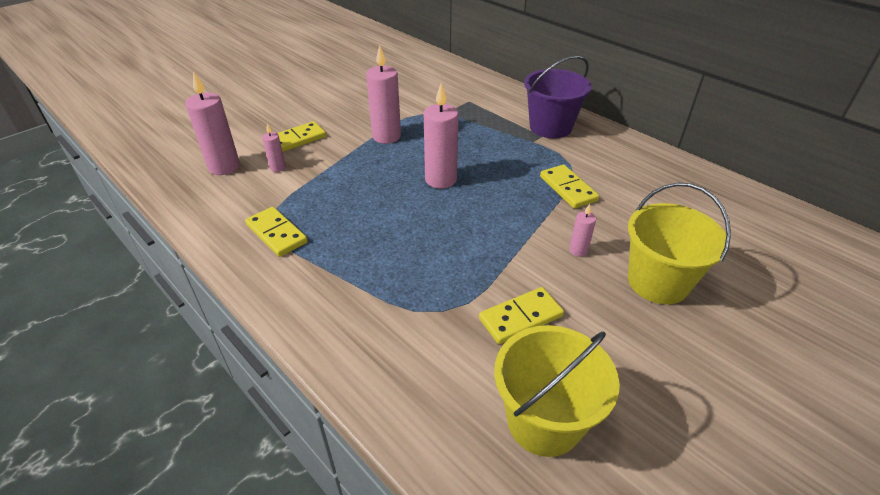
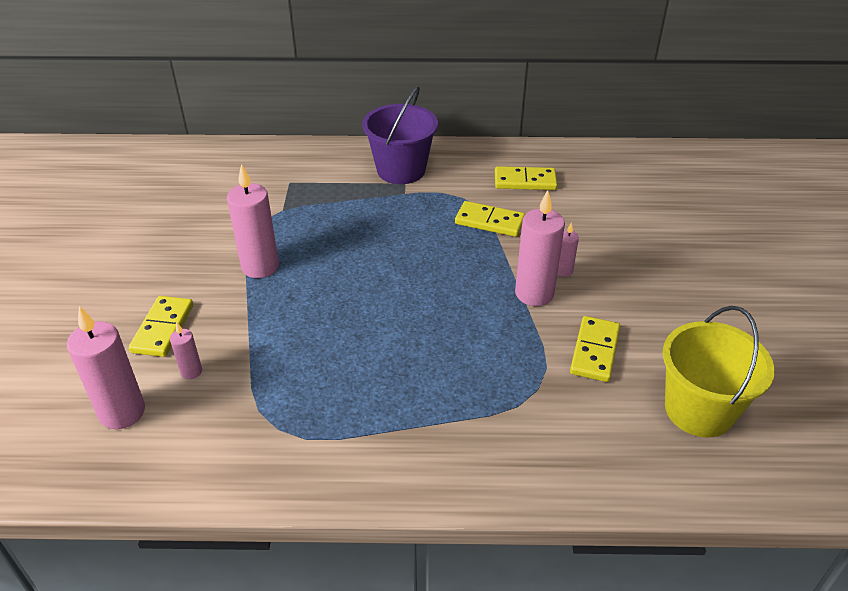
camera: 45 degrees left, 0 degrees up
yellow domino [245,207,308,257] -> yellow domino moved to [495,166,557,190]
pink candle [424,84,459,189] -> pink candle moved to [515,190,565,306]
yellow bucket [628,183,731,304] -> none

